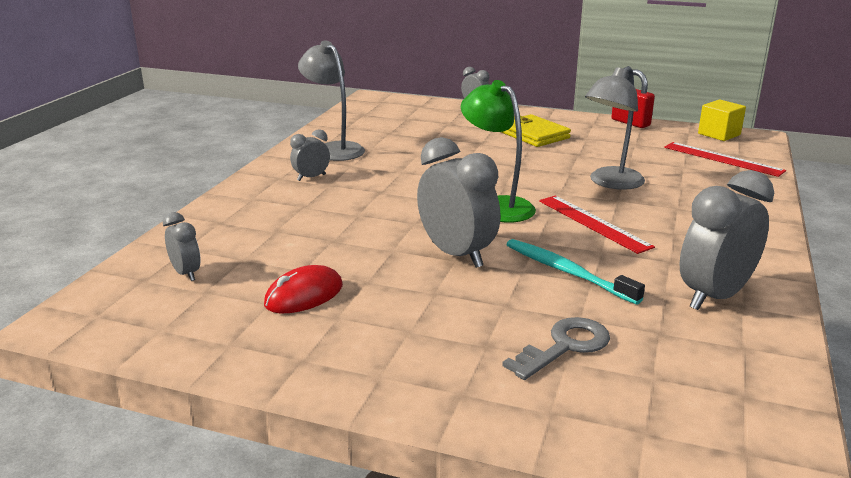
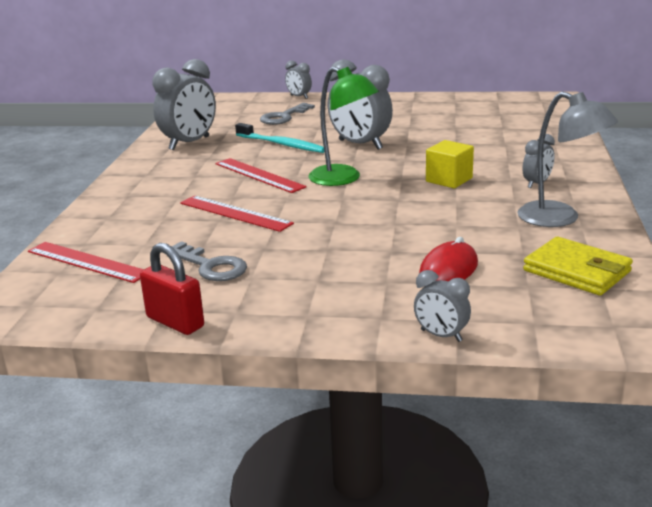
camera: 170 degrees right, 0 degrees up
grey clock [163,212,201,281] -> grey clock moved to [285,60,312,99]
red mouse [264,265,343,313] -> red mouse moved to [419,237,478,281]
yellow wallet [501,114,571,147] -> yellow wallet moved to [523,237,633,296]
grey lamp [585,66,645,190] -> red ruler [180,196,294,232]
yellow cube [698,99,746,141] -> yellow cube moved to [426,140,474,188]
none -> grey key [172,241,247,281]

